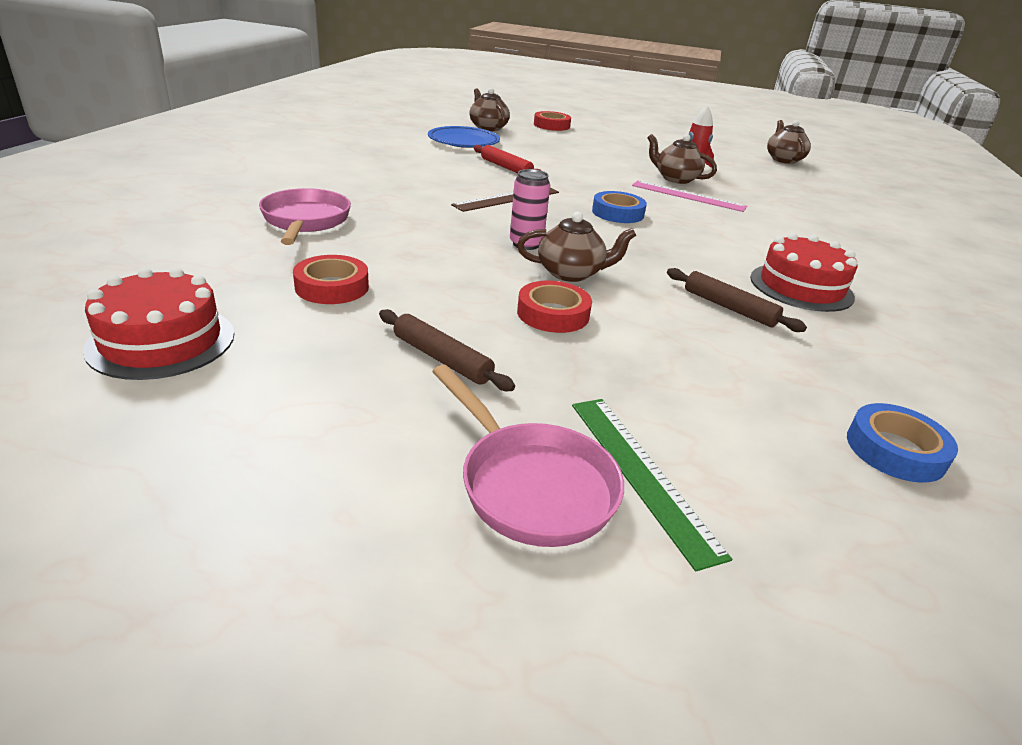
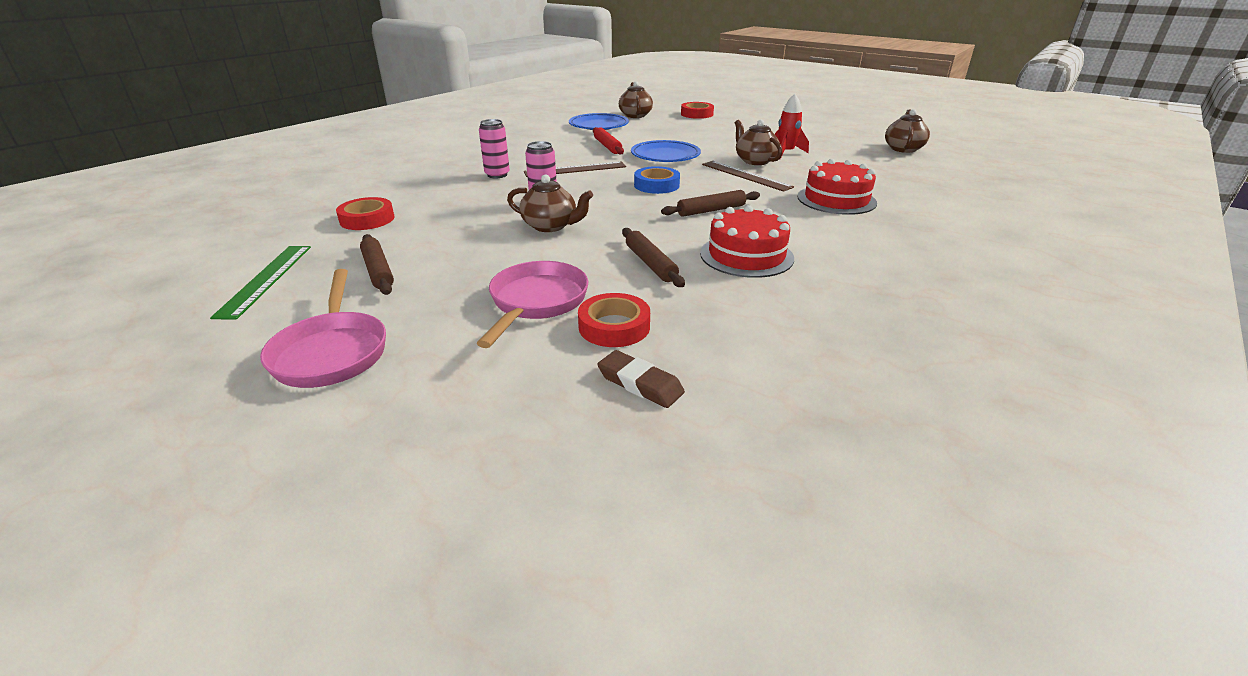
camera: 25 degrees right, 0 degrees up
red cake [83,268,234,380] -> red cake moved to [797,159,877,215]
pink pan [259,188,351,245] -> pink pan moved to [477,261,589,348]
red tape [517,281,592,333] -> red tape moved to [578,293,650,347]
green ruler [572,399,732,571] -> green ruler moved to [210,246,311,319]
pink ruler [632,181,747,212] -> brown ruler [702,161,794,192]
blue tape [847,403,958,483] -> brown eraser [597,350,685,408]
none -> pink can [479,119,510,178]
none -> blue plate [631,140,701,162]
none -> brown rolling pin [661,190,760,217]

